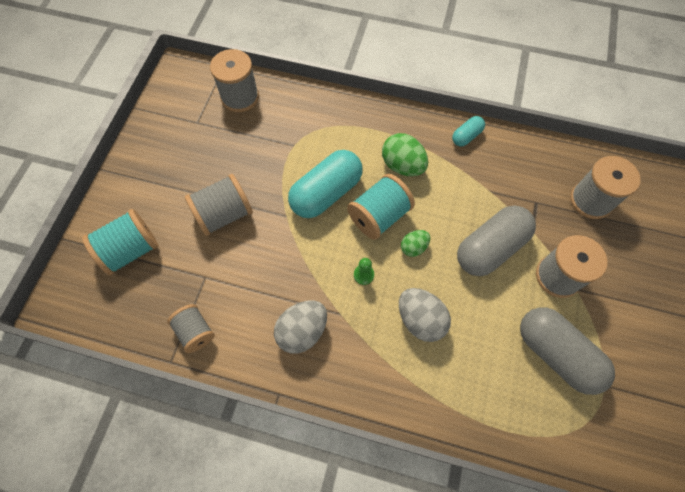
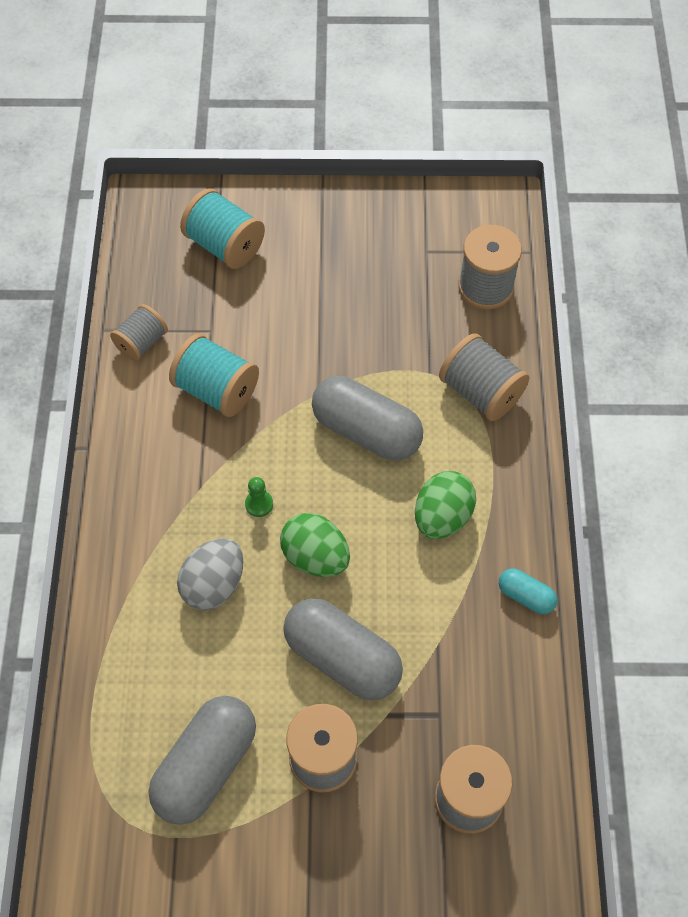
camera: 75 degrees right, 5 degrees down
grey spool [185,174,253,236] -> grey spool moved to [439,333,530,421]
grey egg [274,300,327,354] -> none
turquoise capsule [288,150,363,218] -> grey capsule [312,376,423,461]
turquoise spool [347,174,415,240] -> turquoise spool moved to [169,334,259,417]
green egg [401,230,430,257] -> green egg [280,513,350,577], size x1.70

